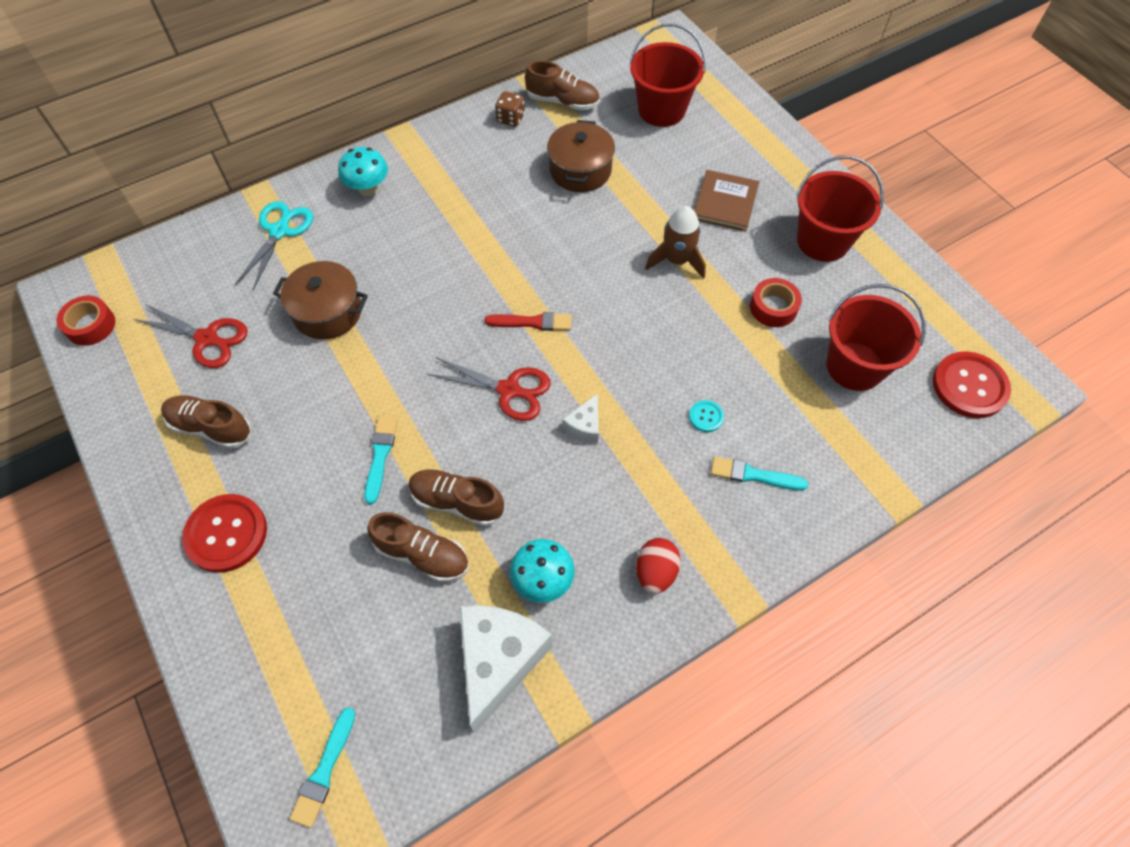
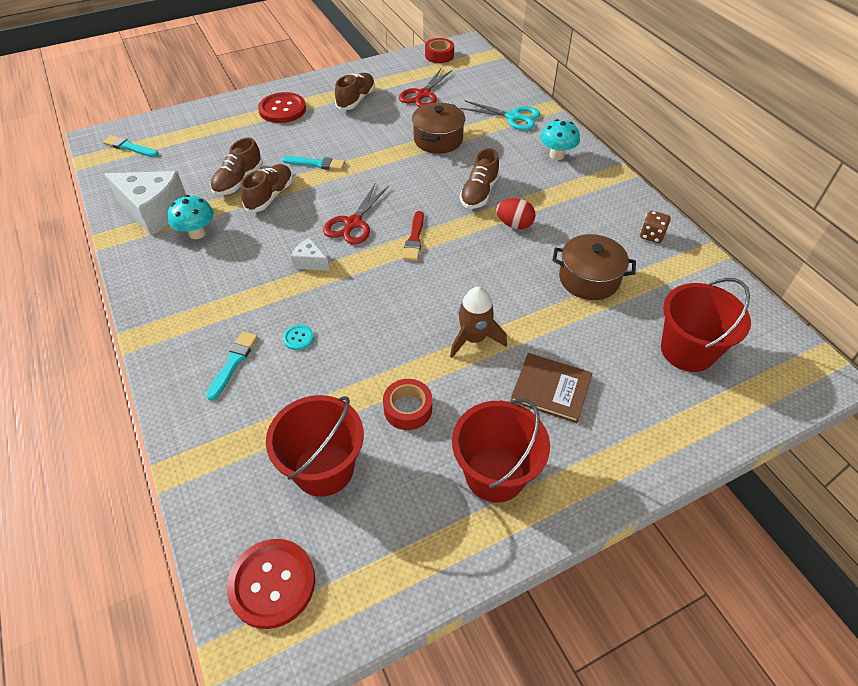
camera: 95 degrees right, 10 degrees down
brown shoe [525,60,600,110] -> brown shoe moved to [460,148,500,209]
red egg [636,538,681,594] -> red egg moved to [496,198,536,229]

